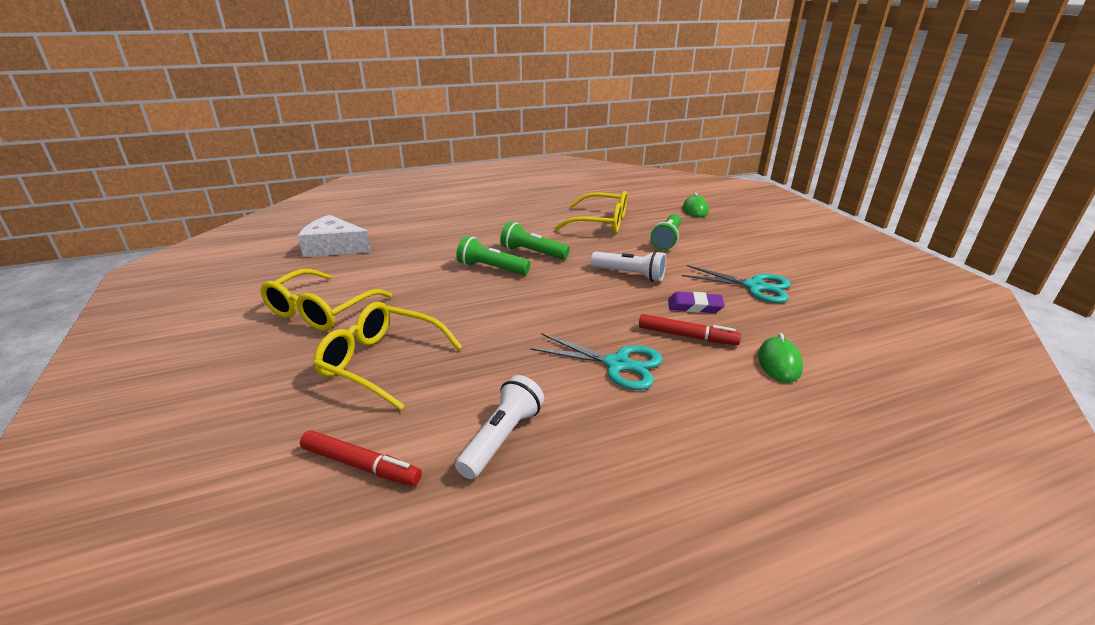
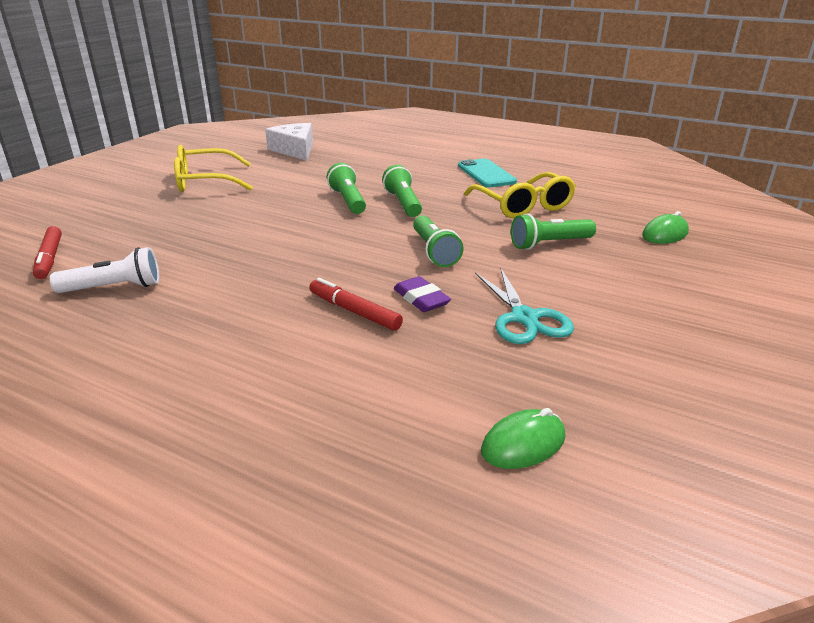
camera: 50 degrees right, 0 degrees up
yellow glasses [313,302,462,410] -> none
turquoise scissors [530,333,663,390] -> none
white flashlight [591,251,666,282] -> green flashlight [413,215,464,267]
red marker [639,314,741,345] -> red marker turned 150 degrees clockwise [309,278,403,331]
green mouse [758,333,803,383] -> green mouse moved to [481,408,565,469]
none -> turquoise phone [458,159,517,187]

